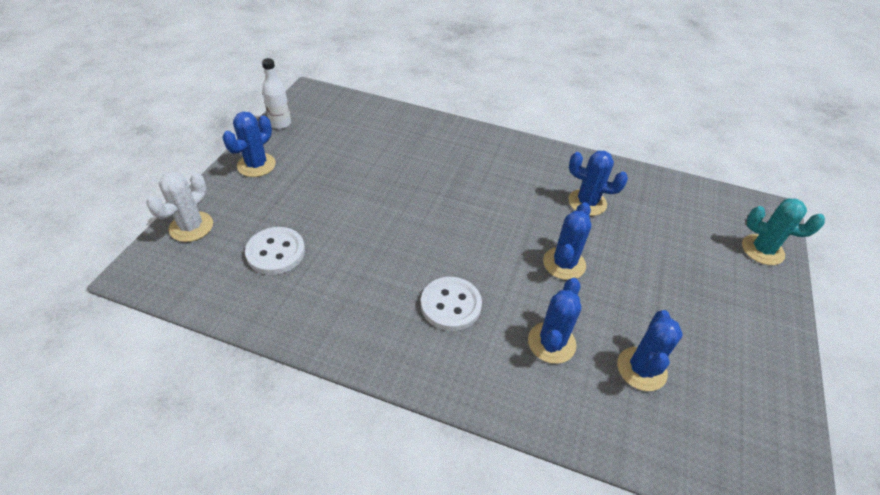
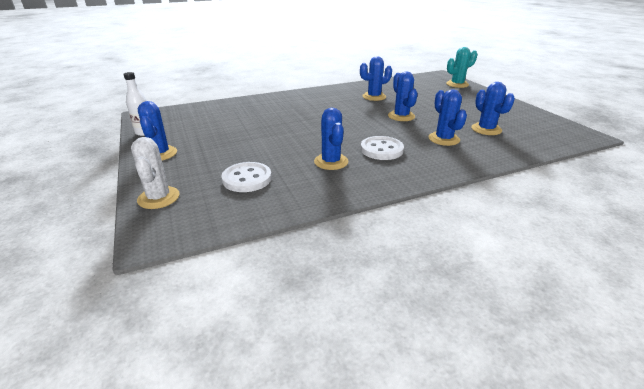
camera: 40 degrees left, 15 degrees down
none -> blue cactus [314,108,348,170]

